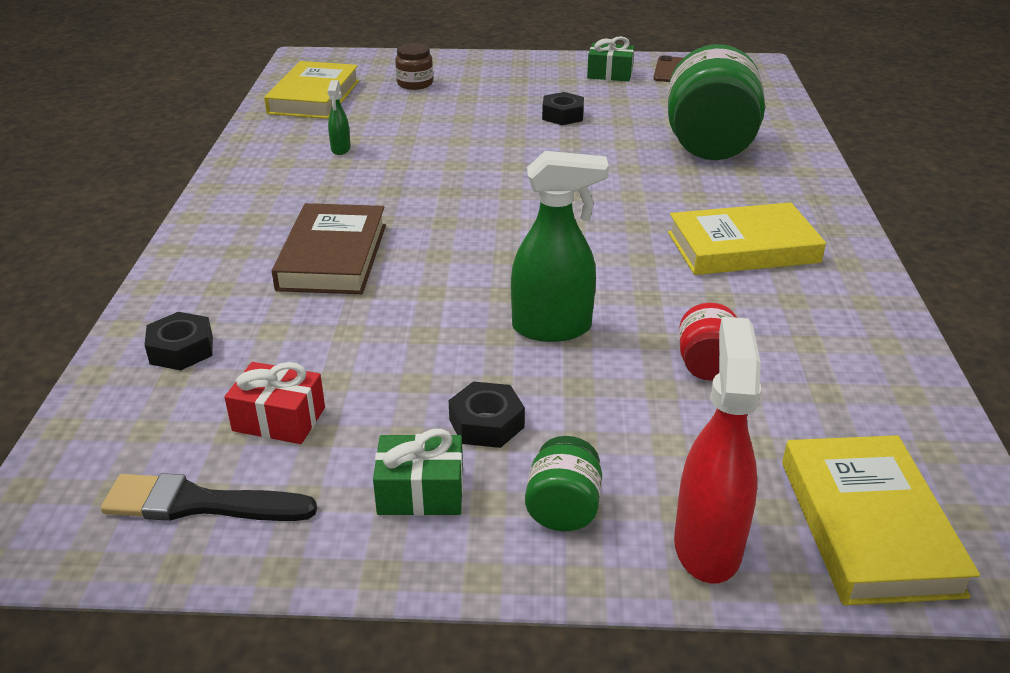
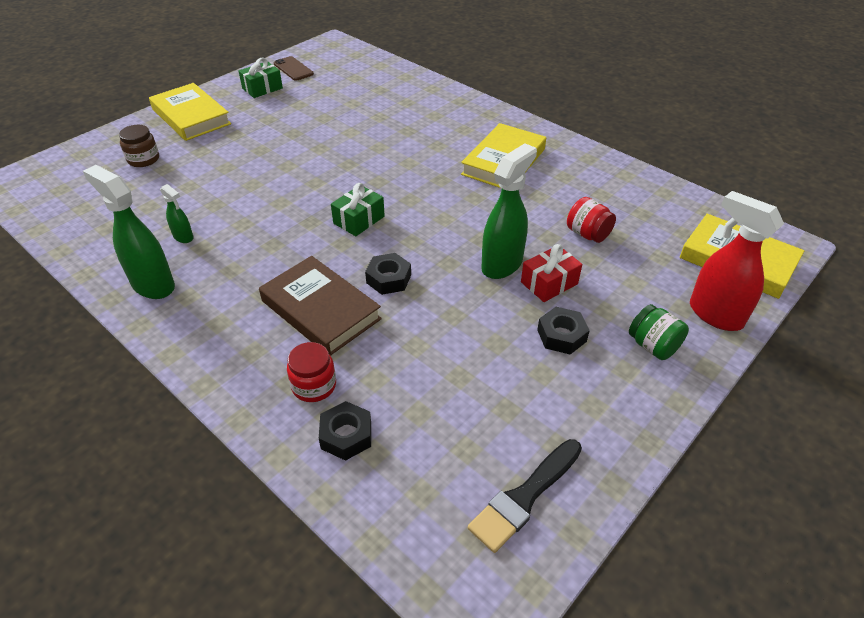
camera: 50 degrees left, 10 degrees up
red gift [224,362,325,444] -> red gift moved to [521,244,582,302]
yellow book [264,61,359,119] -> yellow book moved to [149,83,231,141]
green gift [373,429,463,516] -> green gift moved to [331,183,385,236]
black nut [542,92,584,125] -> black nut moved to [365,253,411,295]
green jar [667,44,765,160] -> none
none -> green spray bottle [83,165,175,299]
none -> red jar [287,342,336,402]

